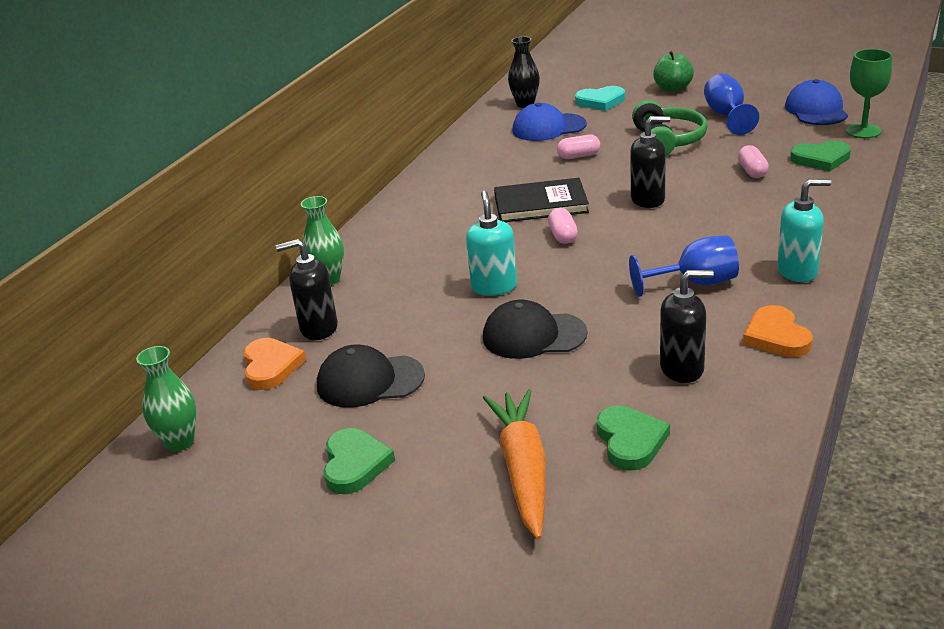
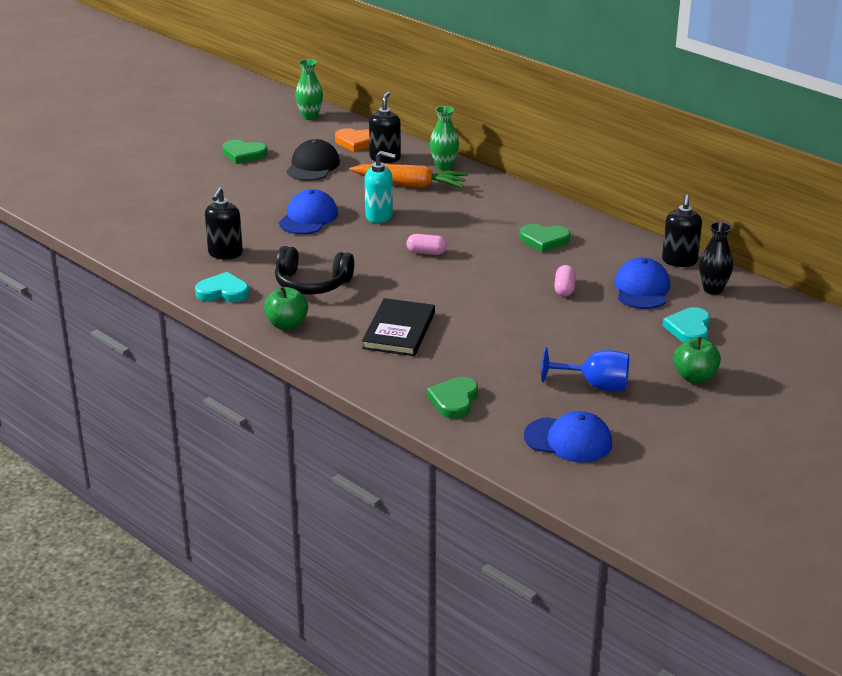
camera: 105 degrees right, 0 degrees up
black cap [483,300,587,359] -> blue cap [279,189,338,234]
orange carrot [483,389,546,540] -> orange carrot moved to [349,164,468,189]
black book [494,178,589,222] -> black book moved to [362,298,435,356]
green heart [597,406,670,471] -> green heart moved to [519,224,570,252]
blue goblet [629,236,739,297] -> black headphones [275,246,354,295]
black soap dispenser [630,116,670,208] -> black soap dispenser moved to [662,195,702,267]
green headphones [632,100,707,155] -> none
pink capsule [738,145,769,178] -> none
orange heart [743,305,813,357] -> turquoise heart [195,272,249,302]
turquoise soap dispenser [777,179,831,282] -> green apple [264,287,308,330]
green goblet [846,49,892,138] -> none

